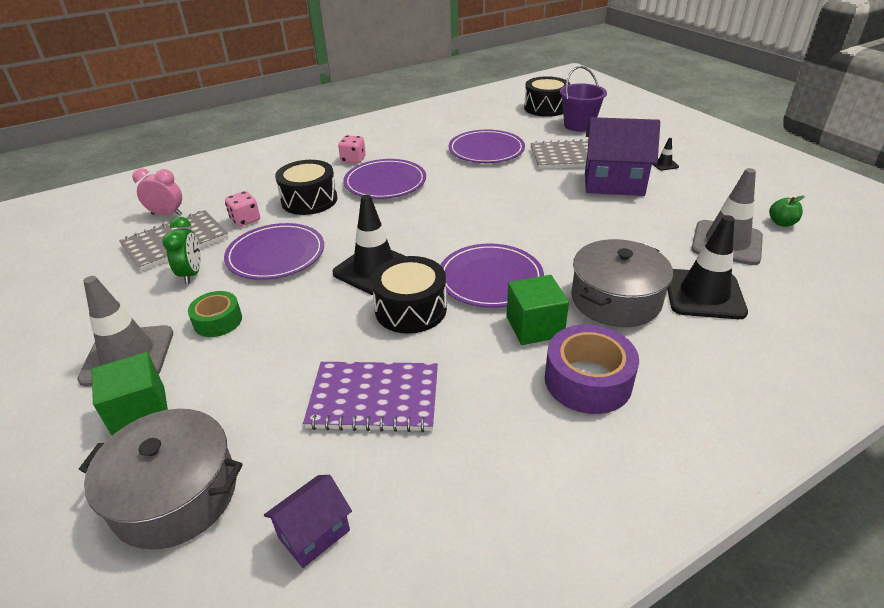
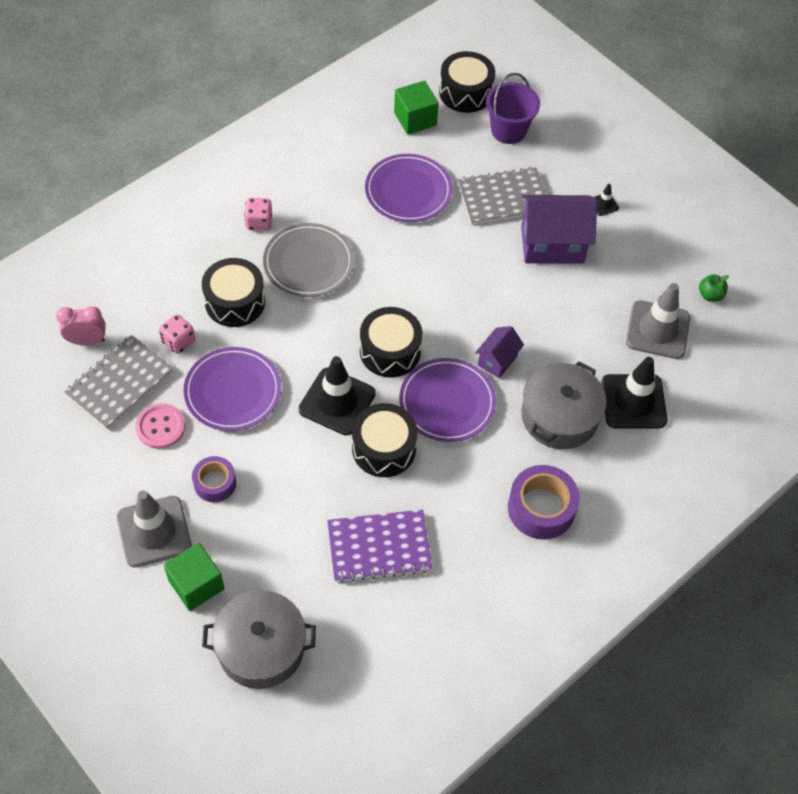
camera: 15 degrees left, 20 degrees up
green clock [162,217,201,284] -> pink button [135,403,185,449]
green tape [188,291,242,337] -> purple tape [192,456,236,502]
purple house [264,475,352,568] -> purple house moved to [475,326,524,378]
purple plate [343,159,426,199] -> grey plate [263,223,354,297]
green cube [507,275,569,345] -> green cube moved to [394,80,439,135]
none -> black drum [360,307,422,377]

